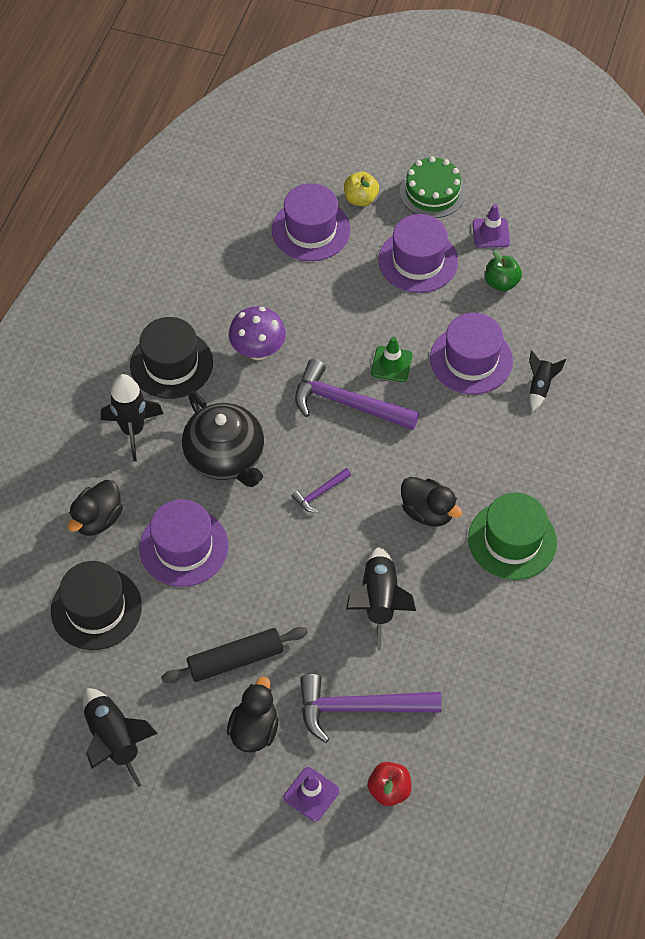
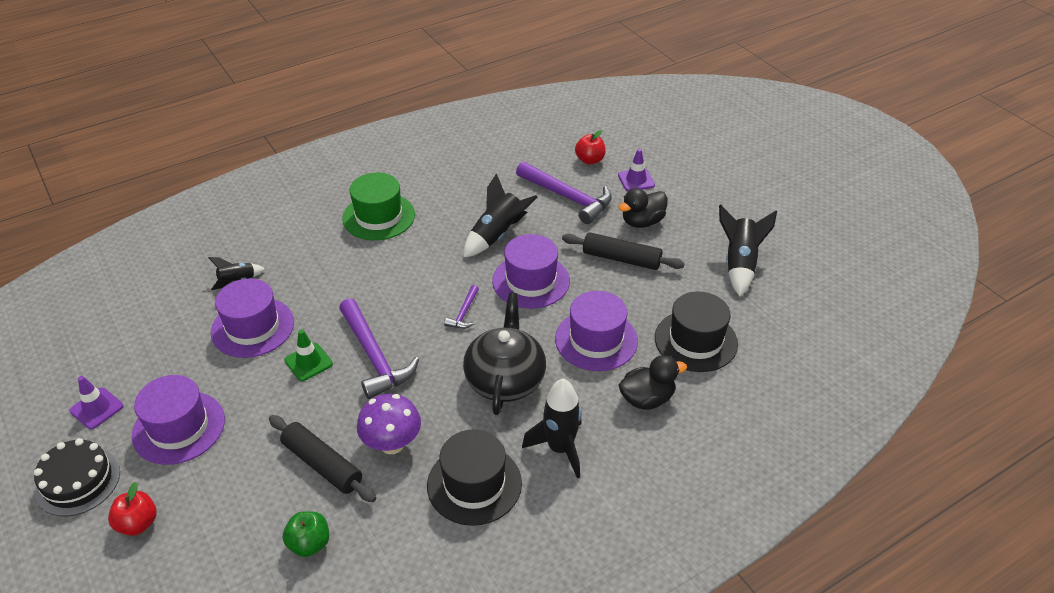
camera: 140 degrees left, 15 degrees down
purple hat [272,183,351,261] -> purple hat moved to [492,234,570,309]
purple hammer [292,468,351,512] -> purple hammer turned 105 degrees clockwise [444,285,479,329]
yellow apple [344,171,379,206] -> red apple [108,482,157,536]
green cake [400,156,466,218] -> black cake [34,438,120,516]
black duck [401,477,462,527] -> none
green apple [485,250,522,291] -> green apple moved to [283,511,329,557]
none -> black rolling pin [269,415,376,502]

